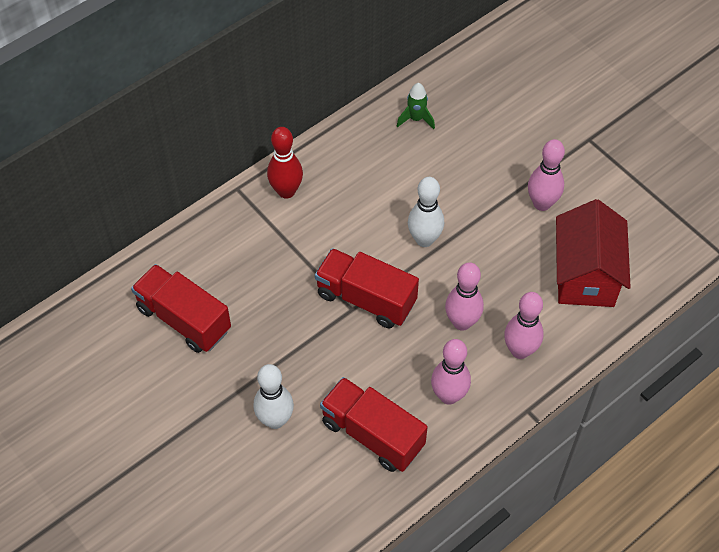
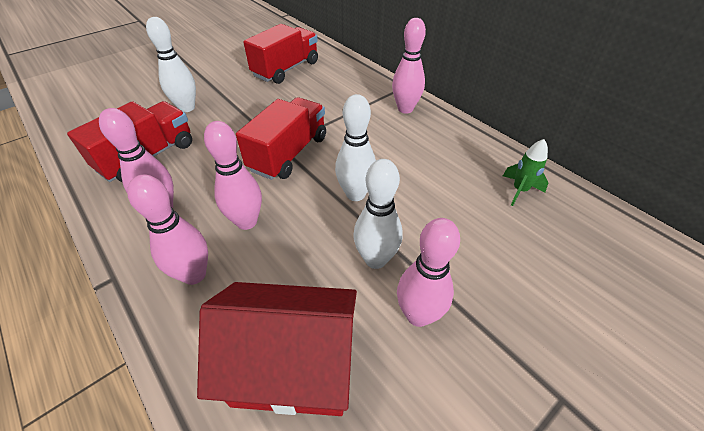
camera: 90 degrees right, 10 degrees down
red bowling pin [267,127,303,199] -> pink bowling pin [392,18,426,114]
none -> white bowling pin [354,159,403,269]

